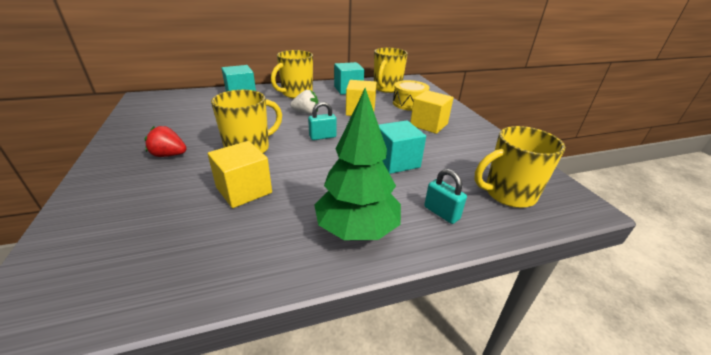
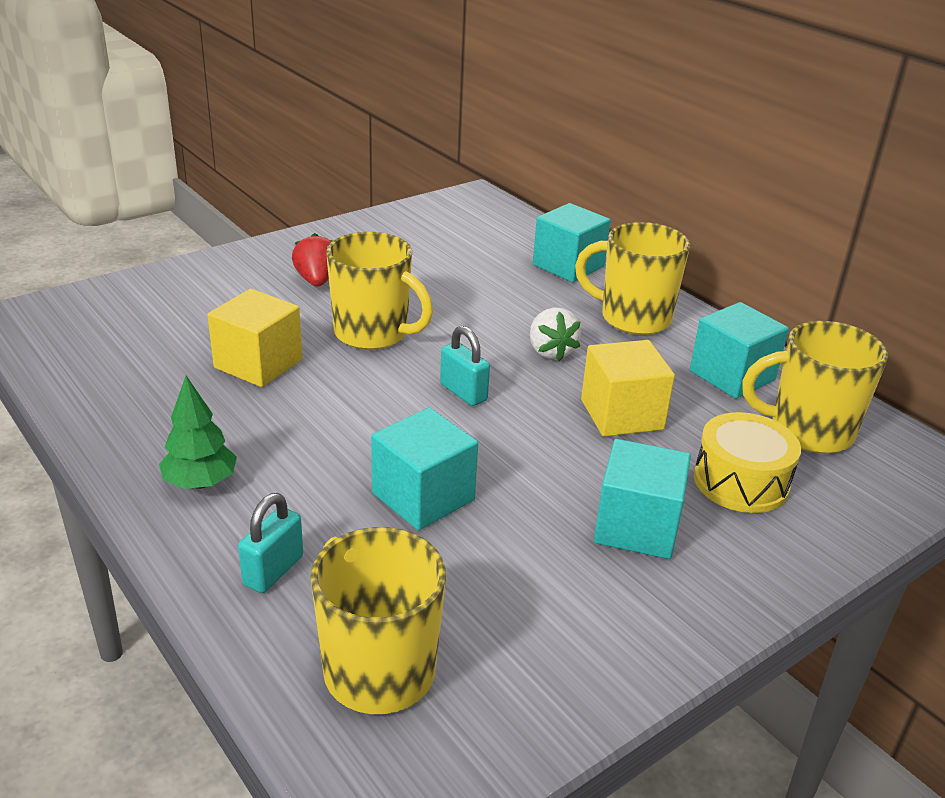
camera: 70 degrees right, 0 degrees up
green tree [314,88,401,240] -> green tree [159,376,237,489], size x0.57
yellow cube [410,90,454,134] -> turquoise cube [594,439,691,559]

